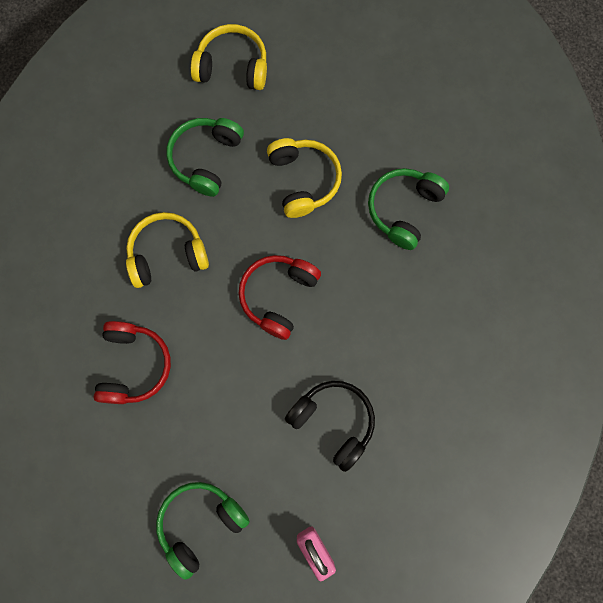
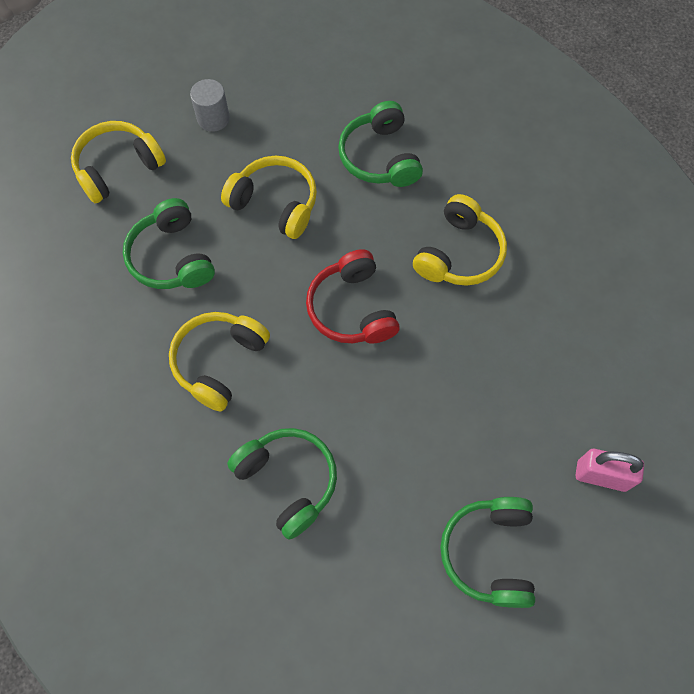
camera: 45 degrees left, 10 degrees down
red headphones [94,321,171,404] -> green headphones [227,428,337,540]
black headphones [285,381,375,472] -> none
none -> grey cylinder [190,79,230,132]
none -> yellow headphones [413,194,507,286]

